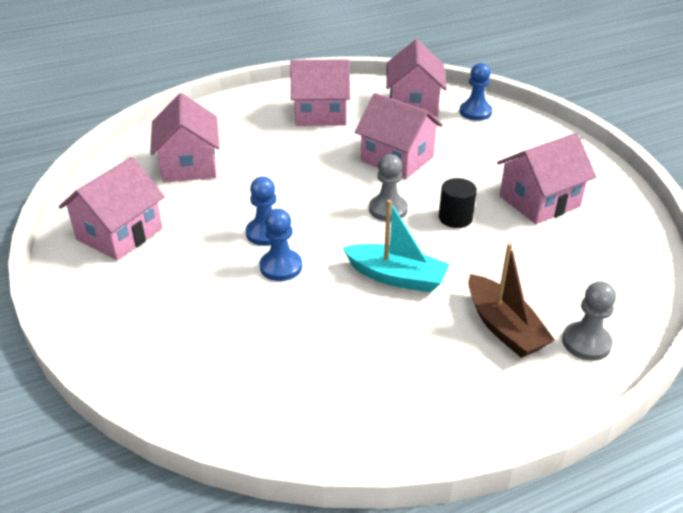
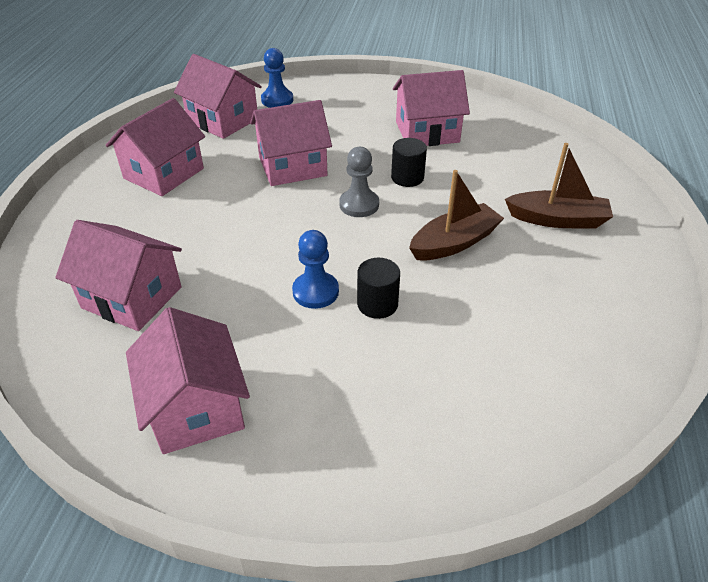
camera: 55 degrees left, 5 degrees up
blue pawn [260,209,302,281] -> black cylinder [357,258,400,319]
turquoise boat [342,200,450,293] -> brown boat [409,170,504,261]
pink house [497,133,596,224] -> pink house turned 75 degrees clockwise [393,70,470,146]
grey pawn [562,281,616,361] -> none

